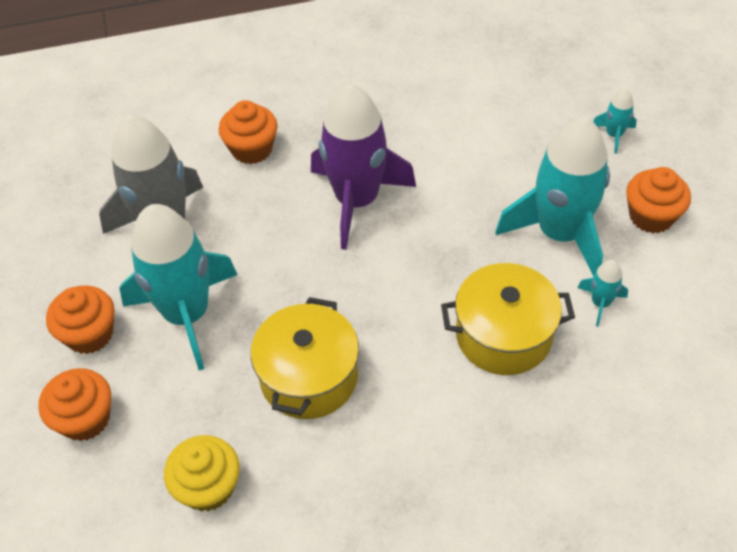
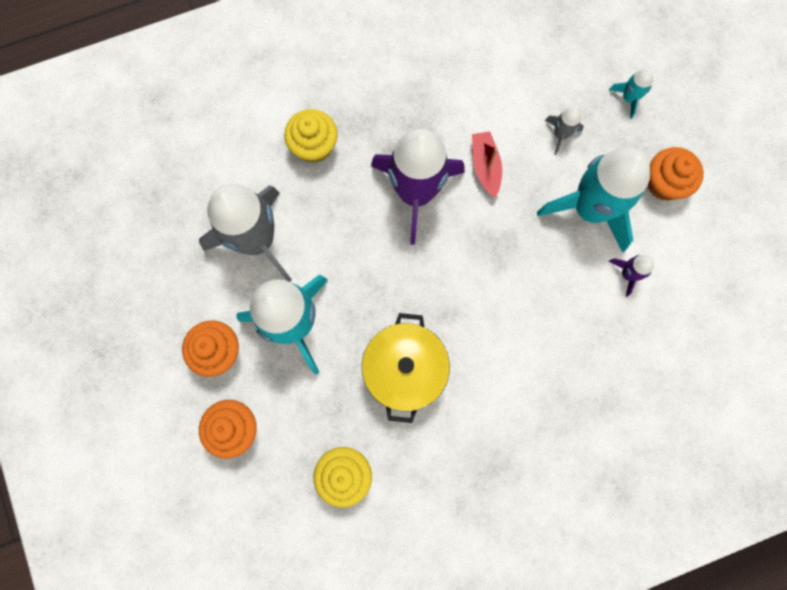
camera: 10 degrees left, 25 degrees up
orange cupcake [219,100,278,164] -> yellow cupcake [284,109,338,163]
yellow pot [441,263,575,375] -> none
turquoise rocket [578,260,628,327] -> purple rocket [609,255,654,297]
none -> red boat [472,131,502,198]
none -> grey rocket [545,107,584,155]

